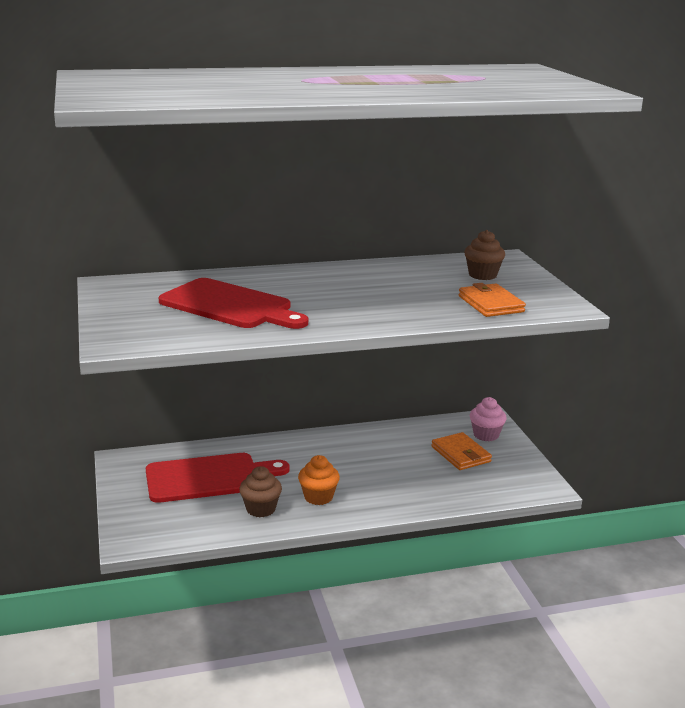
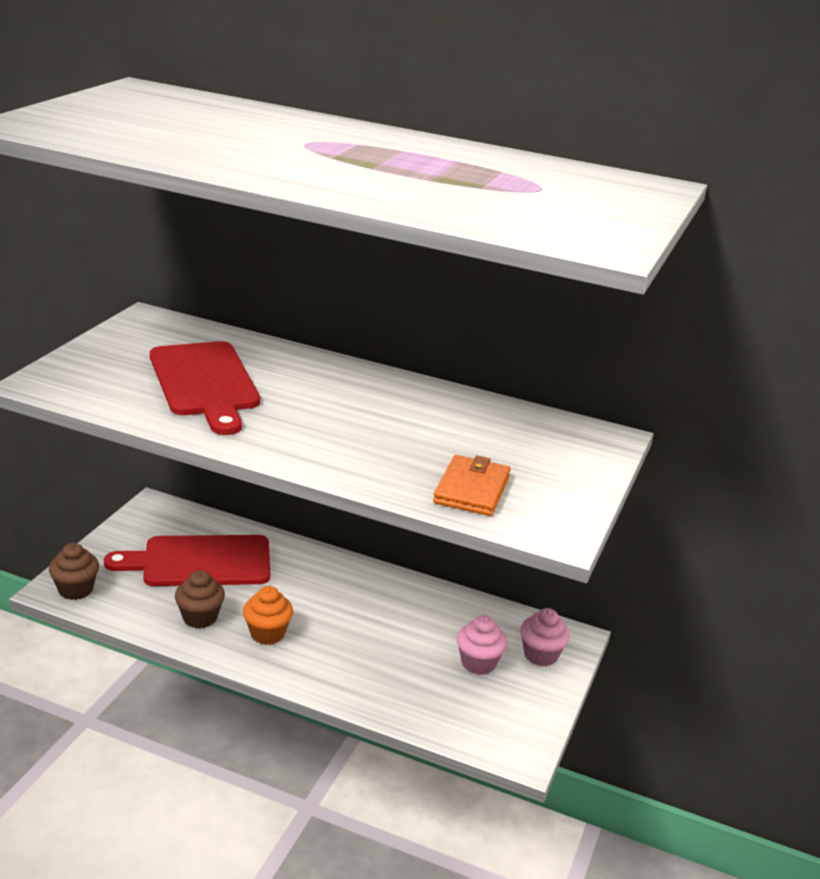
camera: 35 degrees right, 5 degrees up
red cutting board [146,453,289,503] -> red cutting board turned 150 degrees clockwise [104,535,270,586]
orange wallet [431,432,492,470] -> pink cupcake [457,615,507,675]
brown cupcake [464,230,505,280] -> brown cupcake moved to [49,543,99,600]

